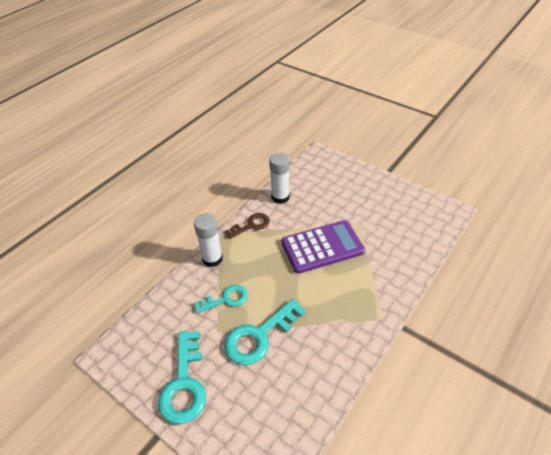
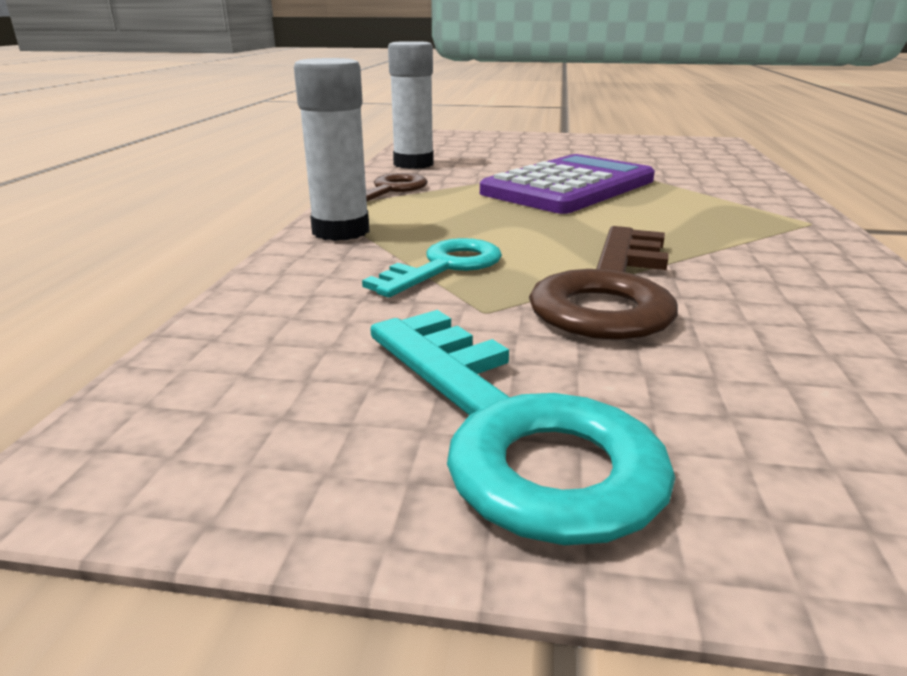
camera: 30 degrees left, 20 degrees down
turquoise key [224,299,306,365] -> brown key [529,226,678,340]

